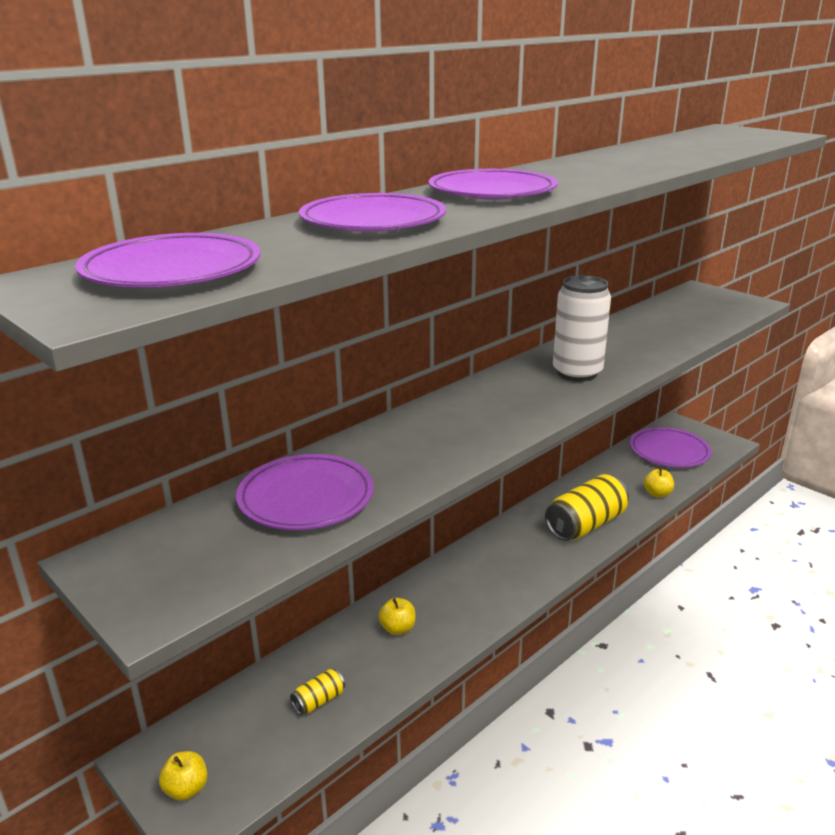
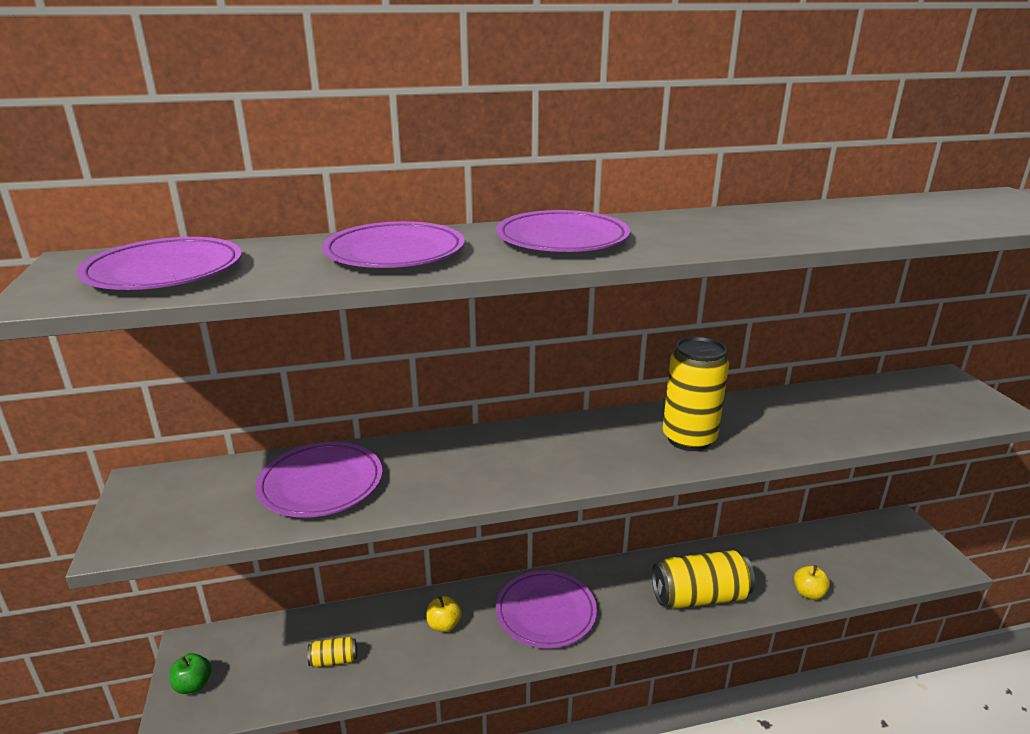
camera: 30 degrees right, 0 degrees up
yellow apple [159,751,207,801] -> green apple [169,653,211,694]
white can [553,275,611,382] -> yellow can [663,336,729,451]
purple plate [630,427,712,468] -> purple plate moved to [496,570,597,648]

